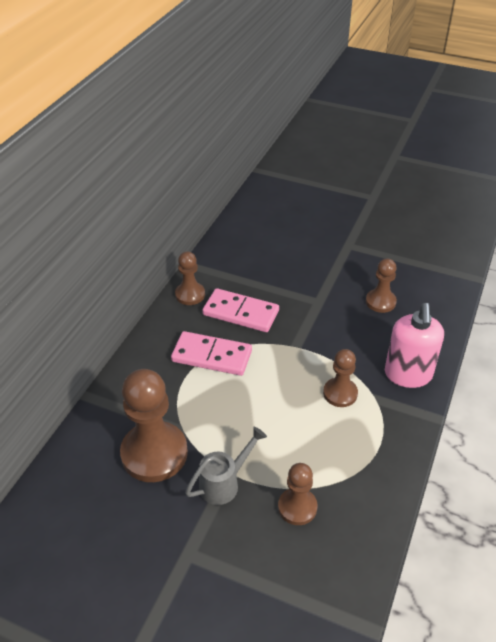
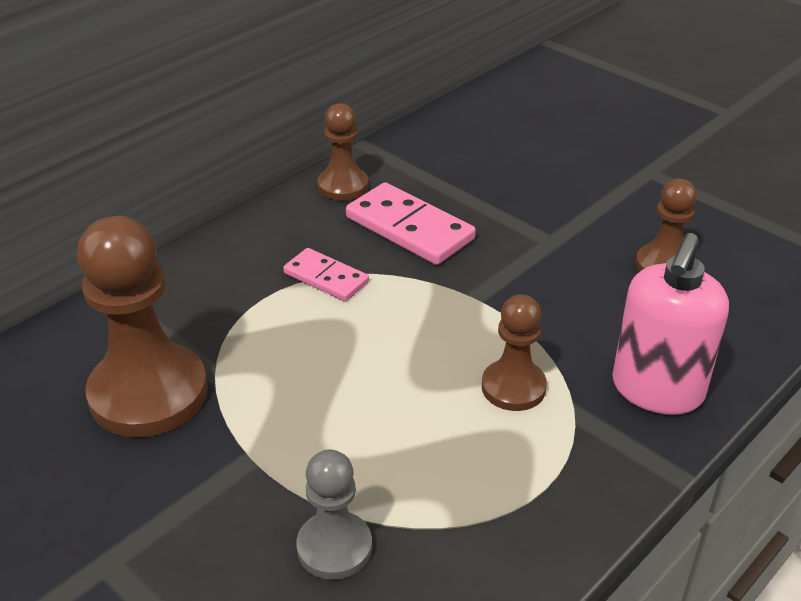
camera: 20 degrees right, 5 degrees down
pink domino [171,331,252,376] -> pink domino [283,248,369,302], size x0.61
grey watering can [185,427,267,505] -> none
brown pawn [278,463,318,525] -> grey pawn [297,449,372,580]

